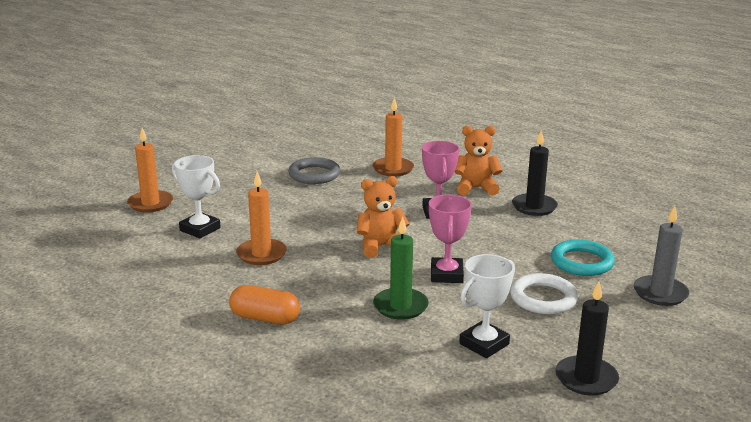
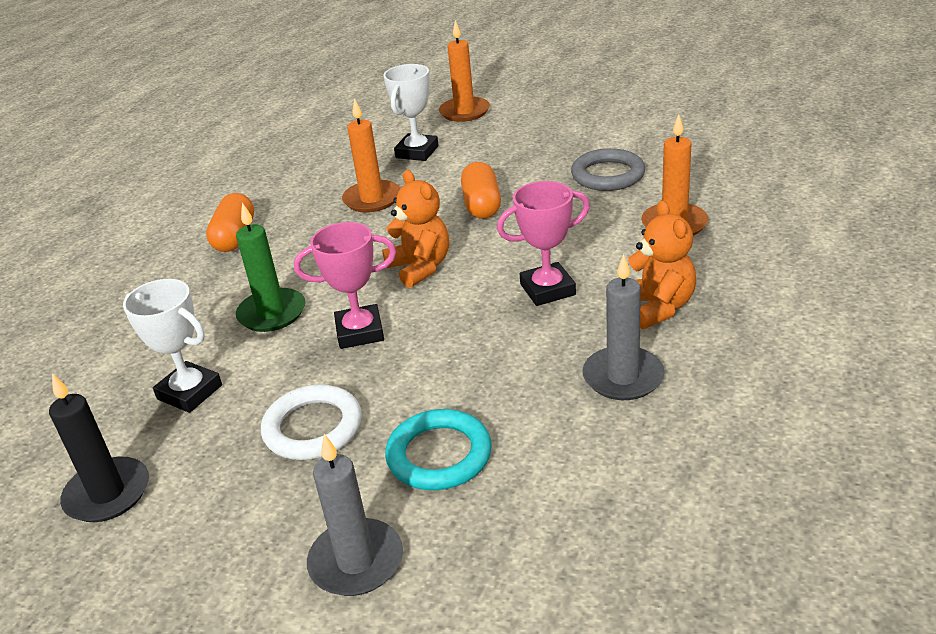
camera: 80 degrees right, 10 degrees up
black candle [512,130,558,216] -> grey candle [583,254,665,400]
none -> orange capsule [461,162,501,219]

